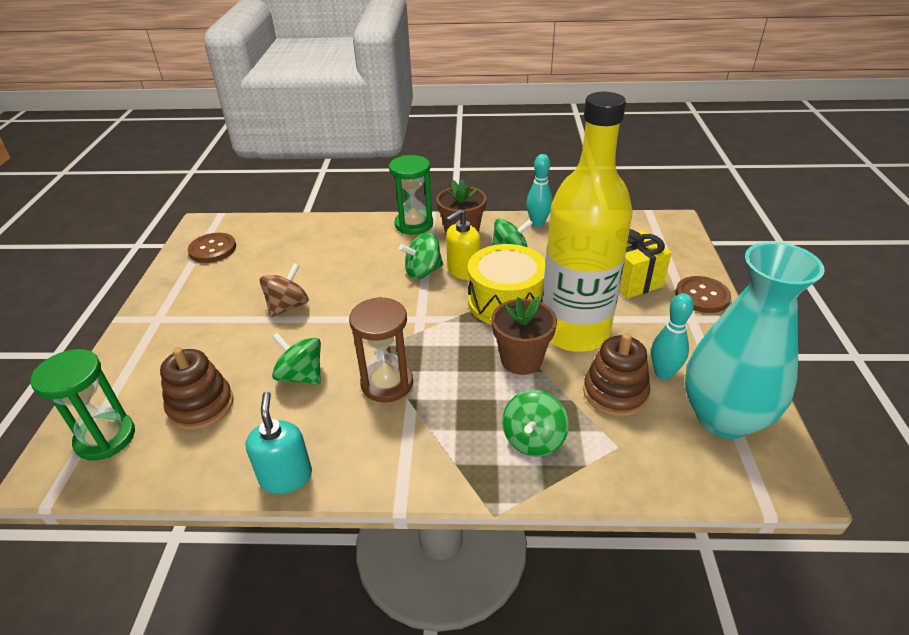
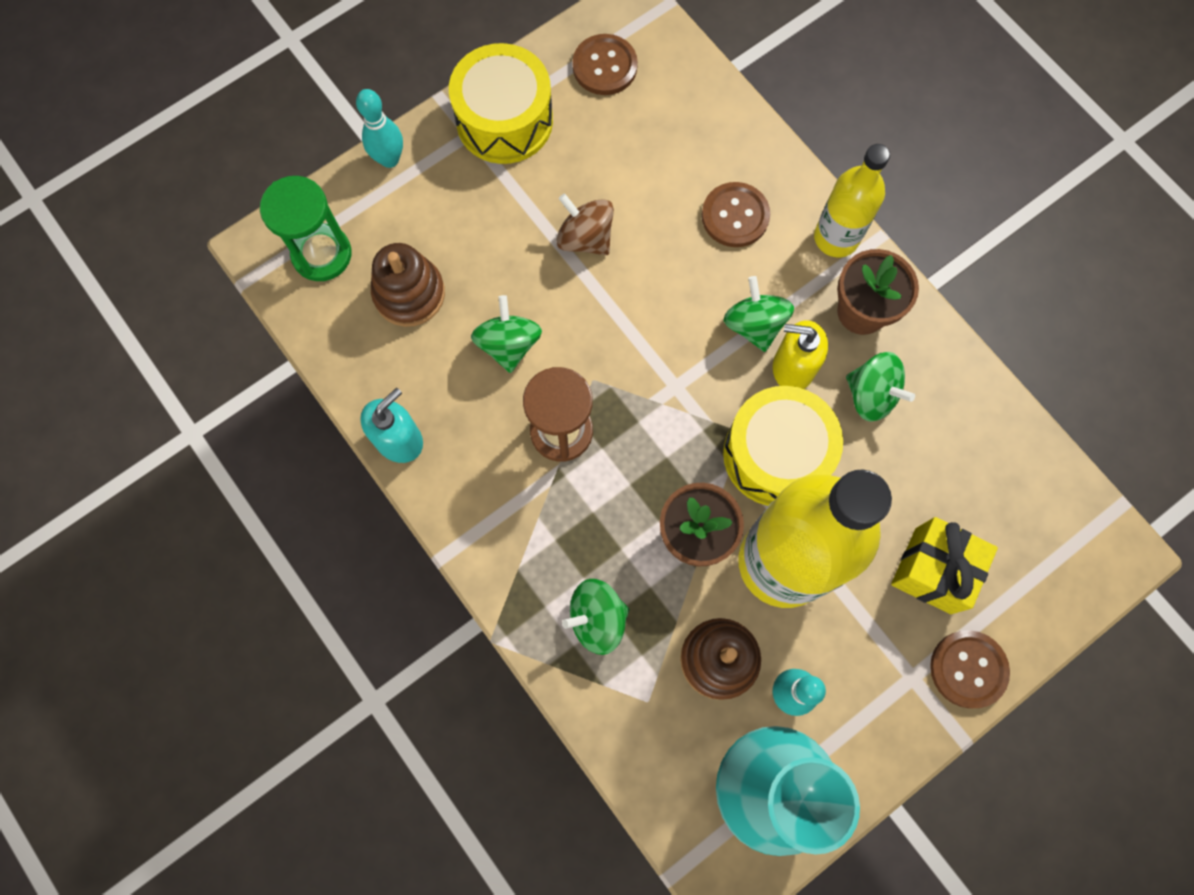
camera: 50 degrees right, 35 degrees up
brown spinning top [260,263,309,317] -> brown spinning top turned 135 degrees counterclockwise [556,194,614,255]
green hourglass [389,155,433,235] -> yellow bottle [814,144,890,257]
green spinning top [399,233,443,279] -> green spinning top turned 45 degrees clockwise [723,276,794,352]
turquoise bowling pin [526,154,553,227] -> turquoise bowling pin moved to [356,89,403,168]
none -> yellow drum [449,43,553,164]
none -> brown button [702,182,770,247]

